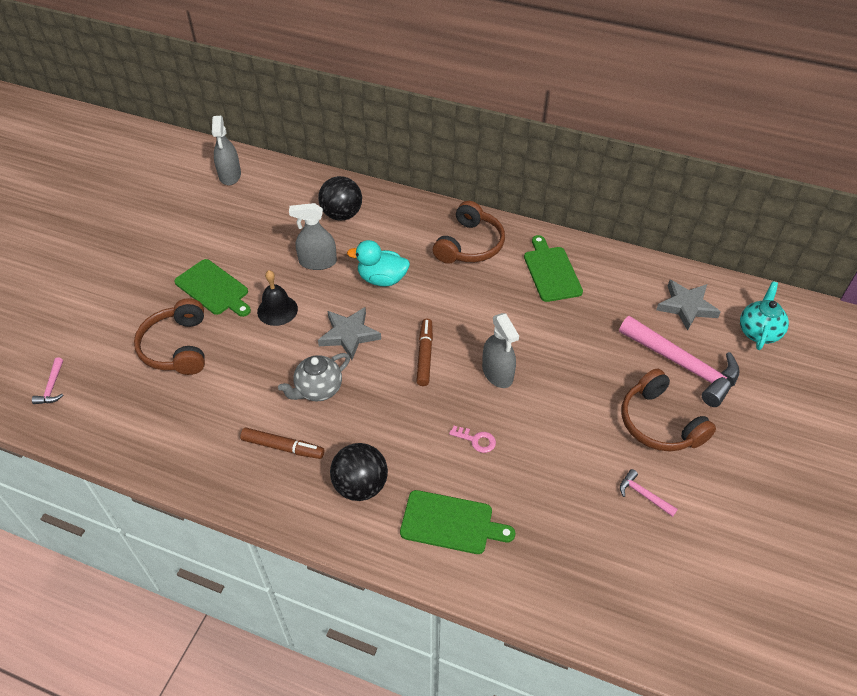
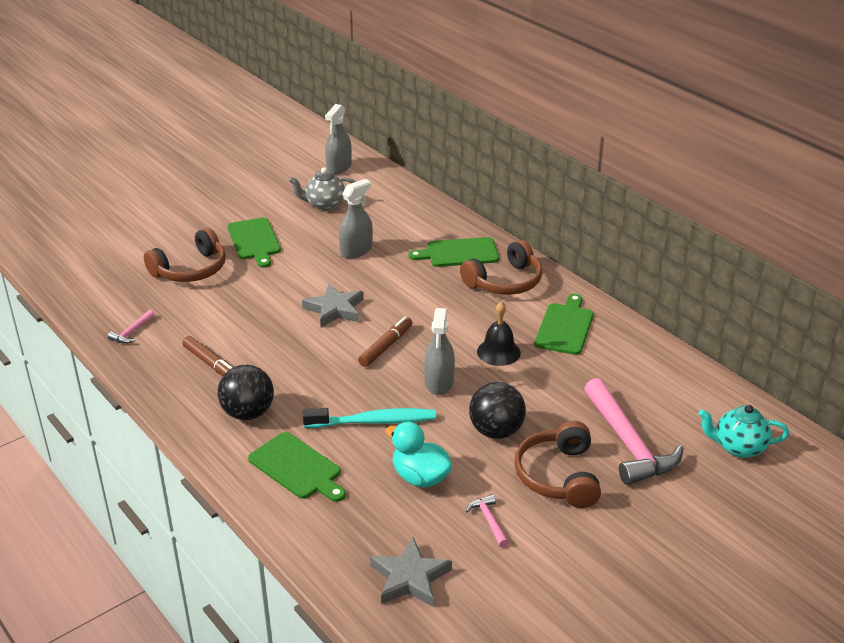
camera: 30 degrees right, 15 degrees down
pink hammer [32,358,64,404] -> pink hammer moved to [108,310,154,344]
brown headphones [134,298,205,375] -> brown headphones turned 150 degrees counterclockwise [144,228,226,282]
black bell [257,270,298,326] -> black bell moved to [477,302,521,366]
grey teapot [278,353,350,402] -> grey teapot moved to [289,167,355,210]
grey spray bottle [289,203,337,270] -> grey spray bottle turned 105 degrees clockwise [339,179,373,258]
black ball [318,176,362,221] -> black ball moved to [469,382,526,439]
turquoise duck [347,240,410,286] -> turquoise duck moved to [385,422,452,488]
pink key [449,426,496,453] -> turquoise toothbrush [303,408,436,428]
grey star [656,280,721,331] -> grey star moved to [370,537,452,607]
turquoise teapot [740,281,789,350] -> turquoise teapot turned 135 degrees counterclockwise [699,405,789,458]
none -> green cutting board [409,237,499,267]

